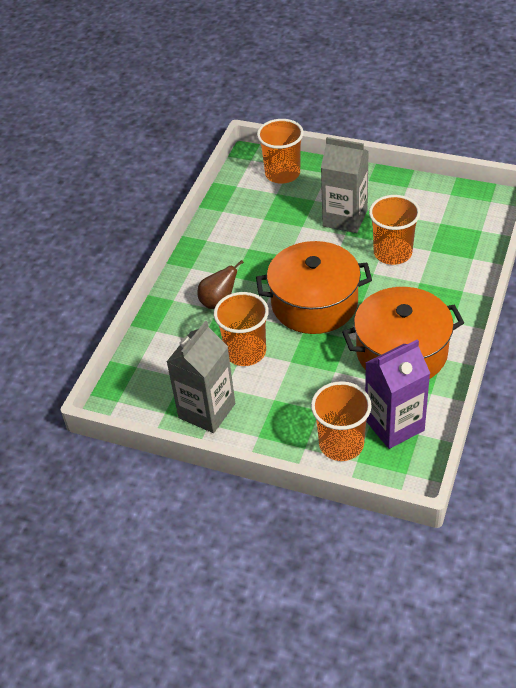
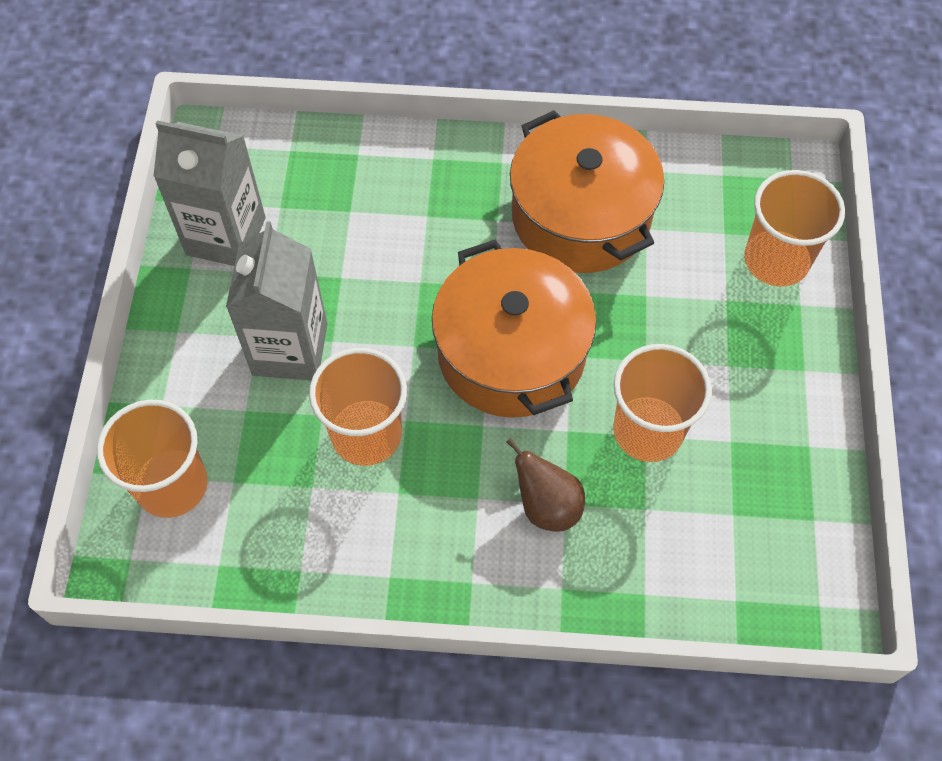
camera: 110 degrees left, 15 degrees up
grey carton [167,321,235,433] -> grey carton moved to [153,121,266,266]
purple carton [365,339,430,449] -> none
orange cup [369,195,421,265] -> orange cup moved to [309,348,407,466]

